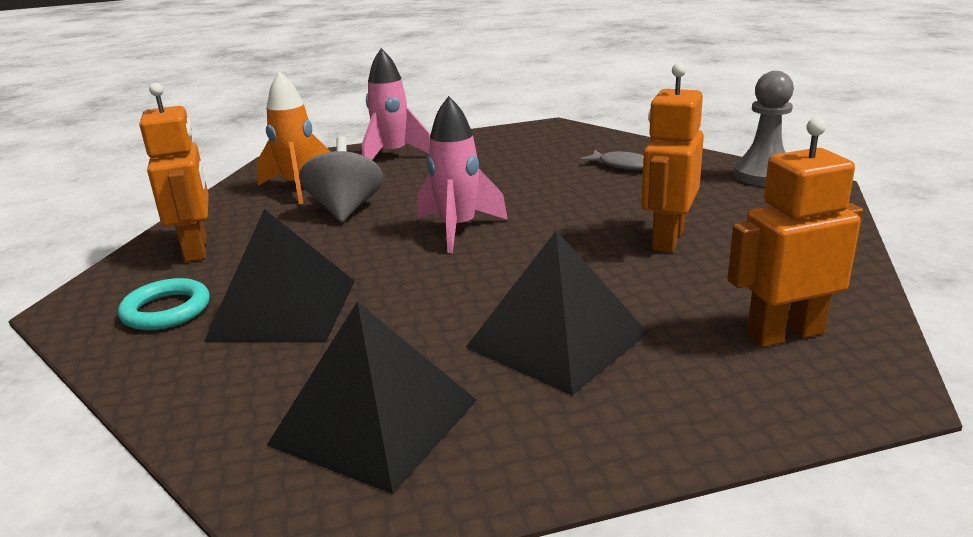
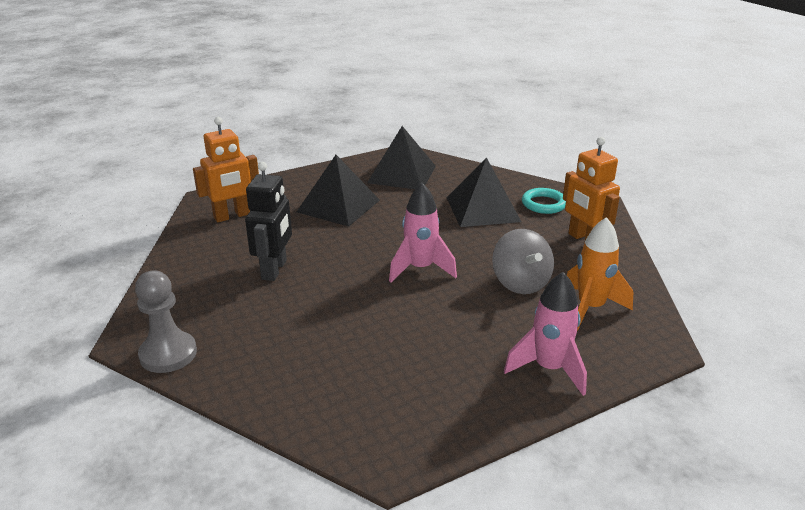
camera: 165 degrees right, 5 degrees up
grey fish [580,150,644,170] -> none
orange robot [641,63,704,253] -> black robot [245,162,292,281]

